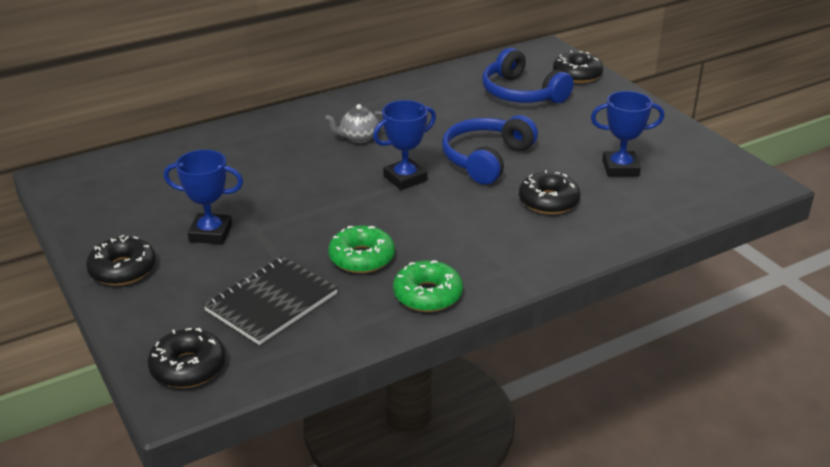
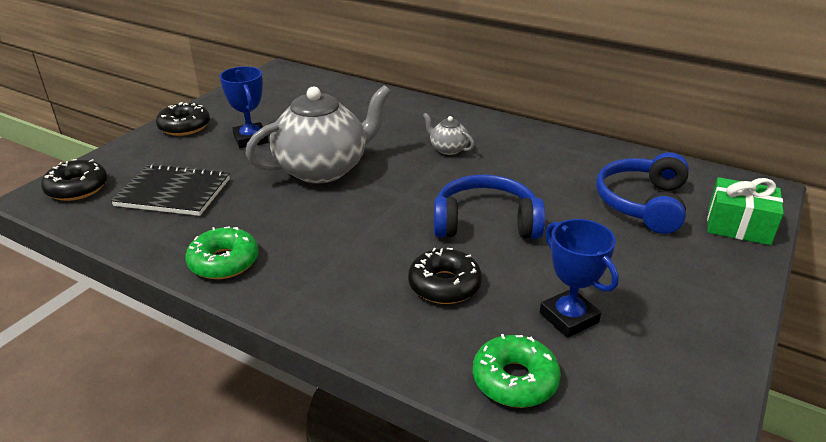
camera: 60 degrees right, 0 degrees up
green donut [328,225,395,273] -> green donut moved to [473,334,561,408]
blue trophy [373,100,436,190] -> none
black donut [553,51,603,83] -> green gift [707,177,784,245]
none -> grey teapot [246,85,391,184]

